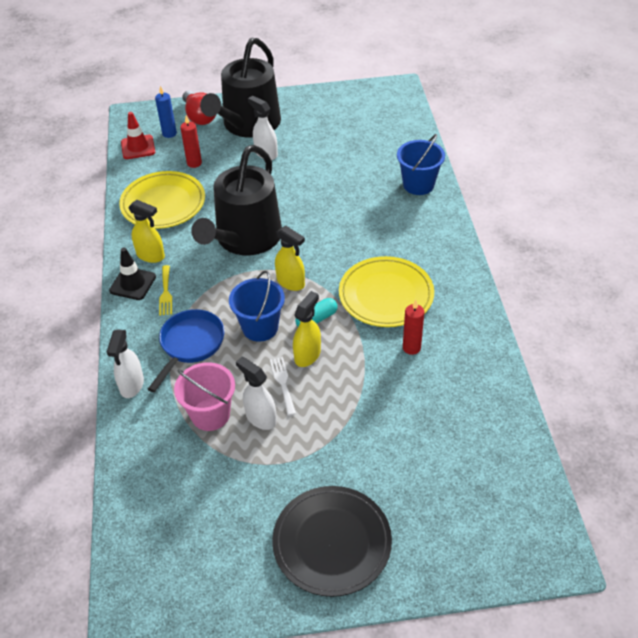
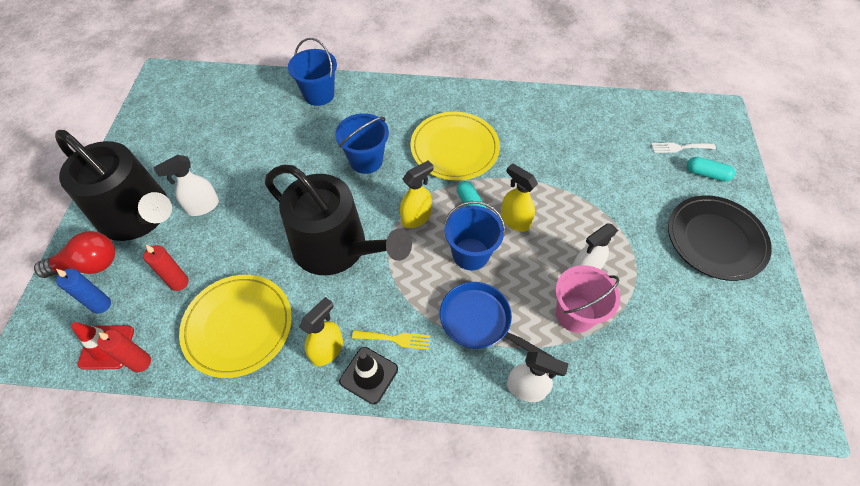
camera: 80 degrees left, 10 degrees up
white fork [270,357,296,416] -> white fork moved to [651,143,716,153]
red candle [403,300,424,355] -> red candle moved to [97,330,151,372]
none -> blue bucket [335,113,389,174]
none -> turquoise capsule [687,157,735,182]

